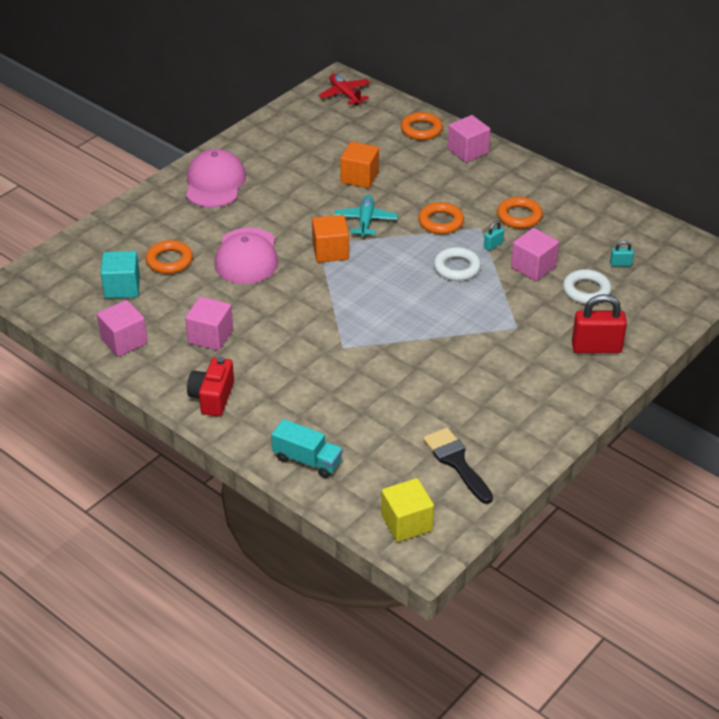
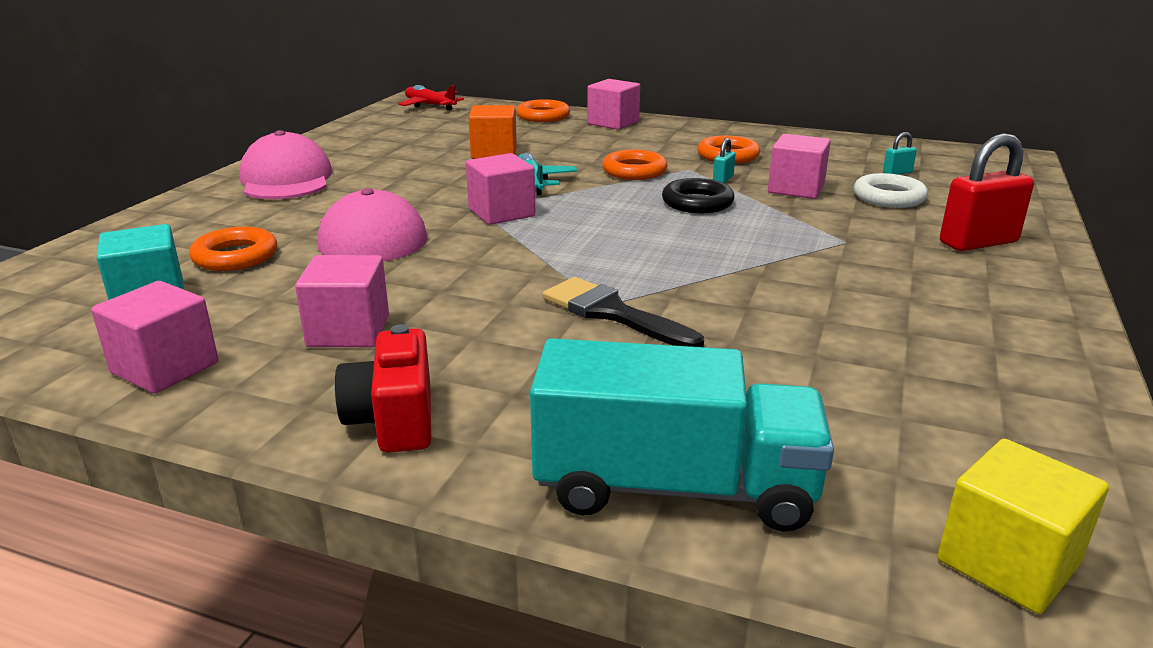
camera: 20 degrees left, 15 degrees down
turquoise truck [271,419,343,478] -> turquoise truck [530,338,834,532], size x1.68
orange cube [312,215,349,263] -> pink cube [466,153,536,225]
black brush [423,428,493,504] -> black brush moved to [542,277,704,347]
white ring [434,247,481,281] -> black ring [662,178,735,213]

